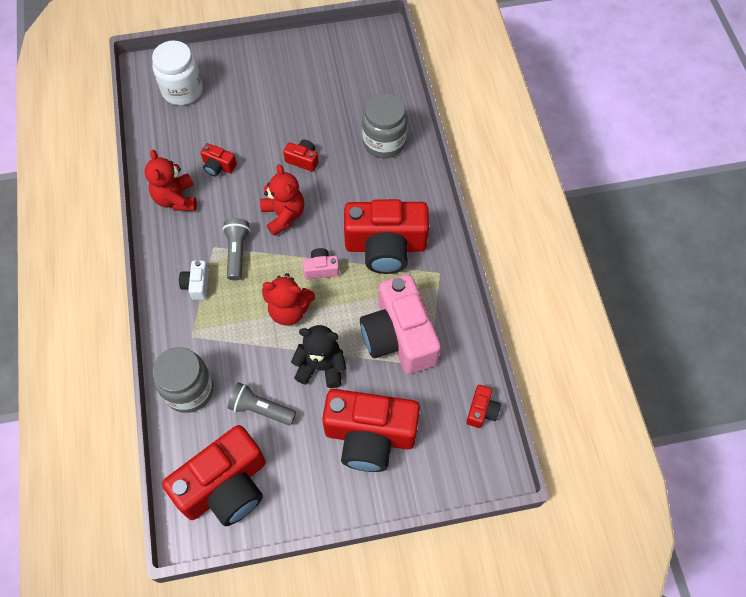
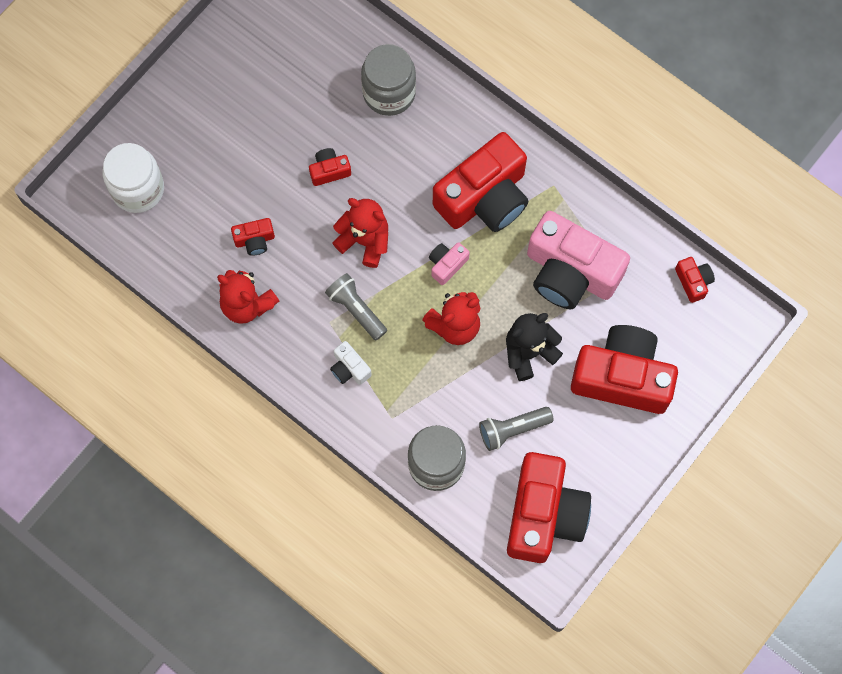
camera: 40 degrees left, 10 degrees up
red camera [322,389,420,472] -> red camera turned 135 degrees counterclockwise [571,325,678,414]

